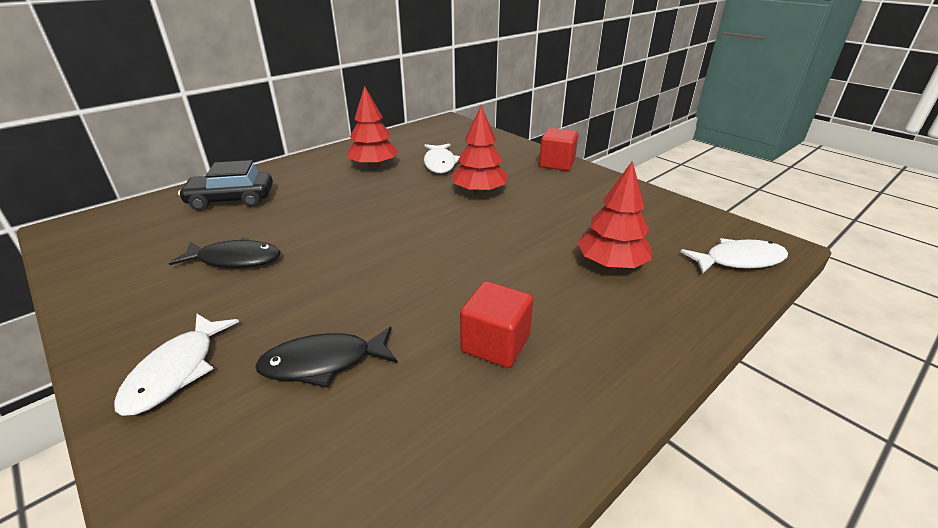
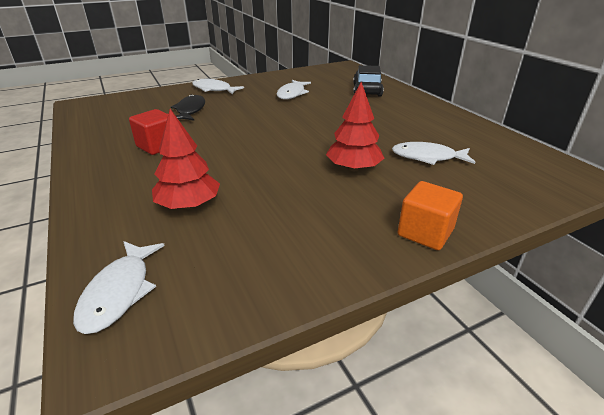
camera: 105 degrees right, 0 degrees up
black fish [169,237,281,268] -> white fish [277,80,311,99]
red tree [347,86,399,168] -> none
red cube [539,128,578,171] -> orange cube [398,181,463,250]

